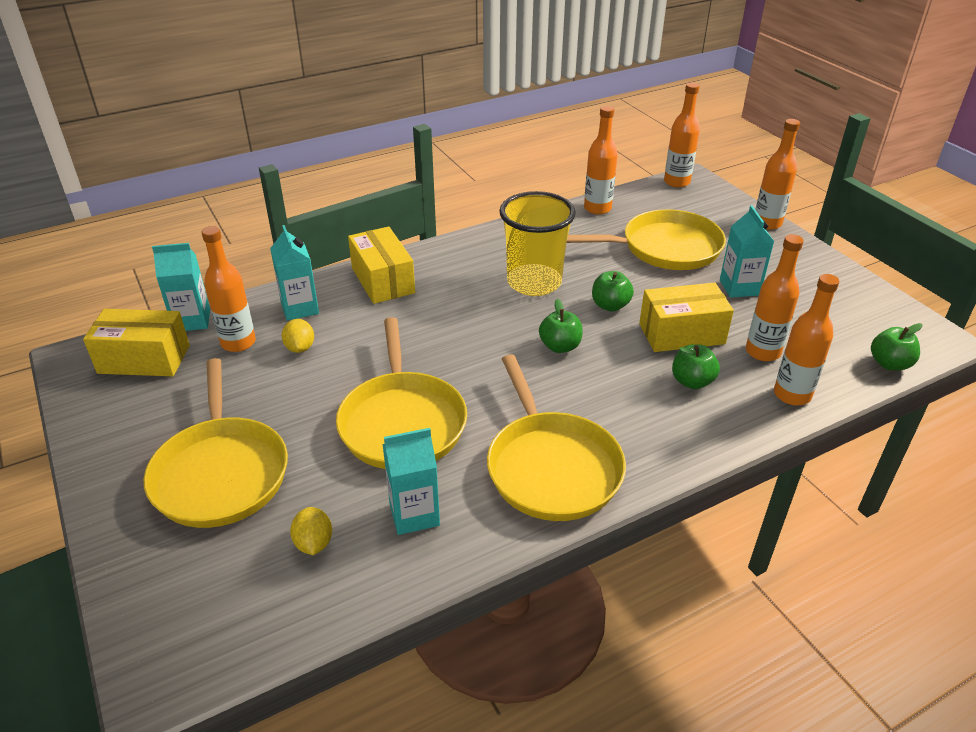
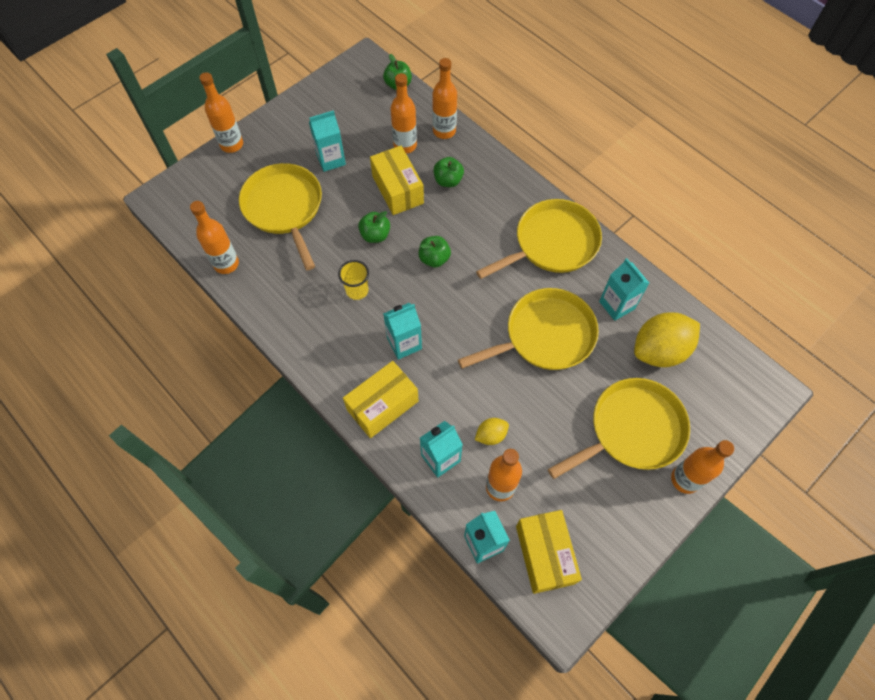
camera: 105 degrees left, 25 degrees up
yellow lemon [290,507,332,555] -> yellow lemon [634,312,700,367], size x2.10
yellow cup [499,191,576,296] -> yellow cup [338,260,369,300], size x0.50
orange bottle [664,83,700,188] -> orange bottle moved to [671,440,735,494]
none -> turquoise carton [383,303,422,360]

